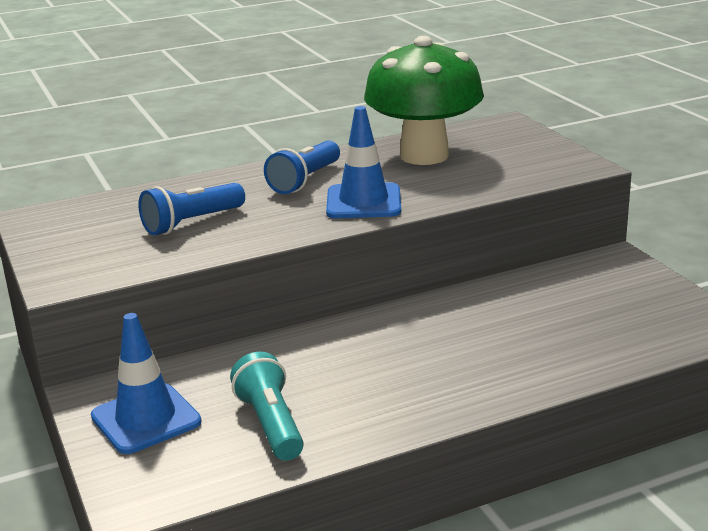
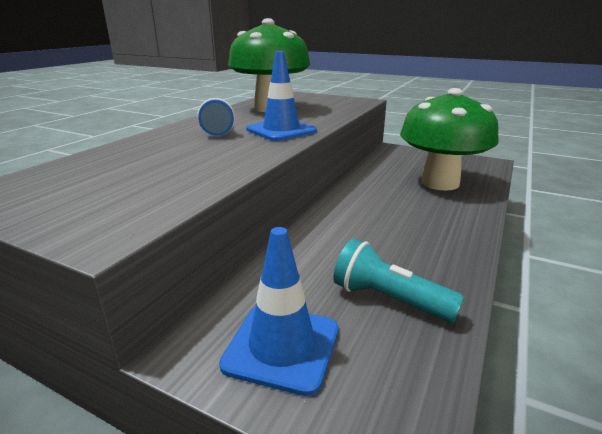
camera: 40 degrees left, 0 degrees up
blue flashlight [138,183,245,235] -> none
none -> green mushroom [400,88,499,191]

